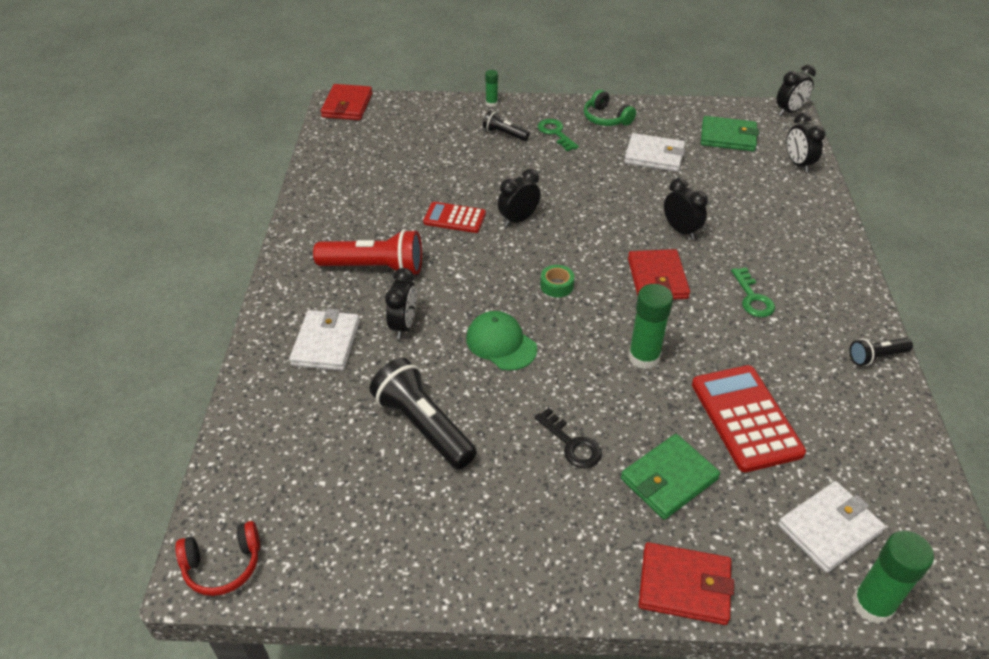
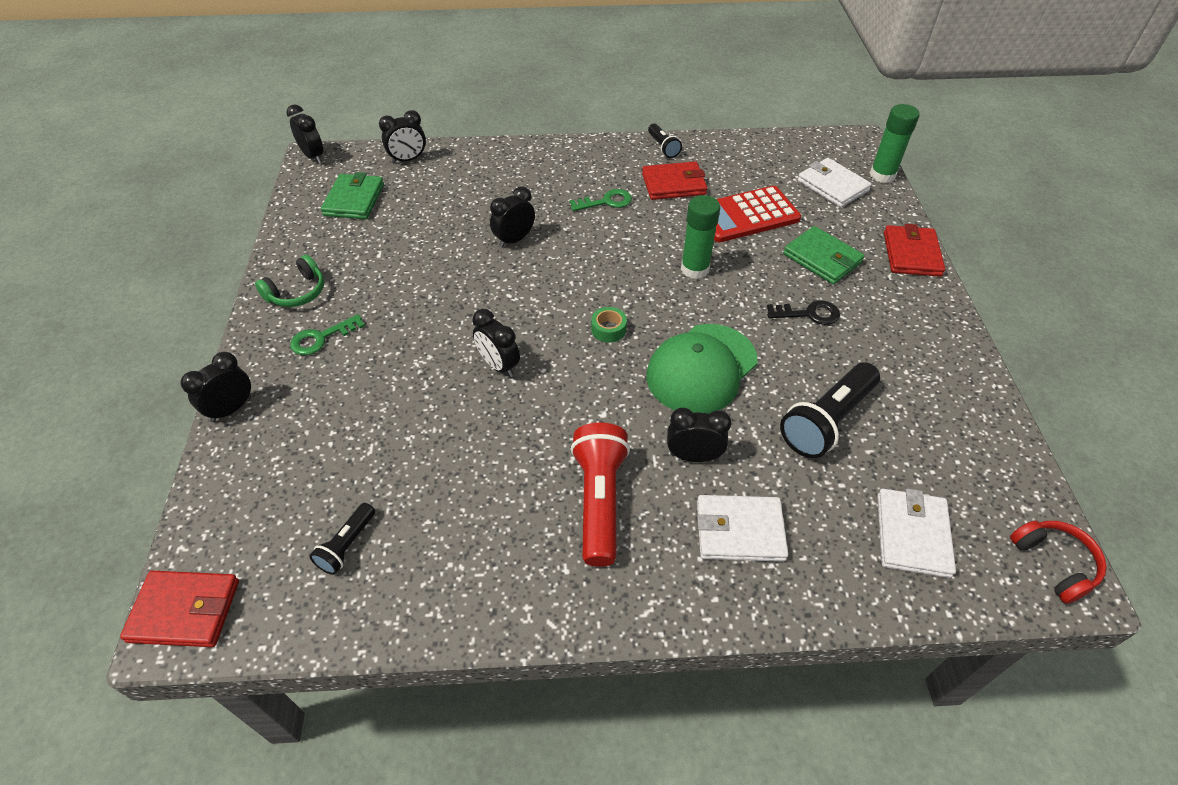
camera: 95 degrees left, 5 degrees up
red calculator [423,202,486,233] -> none
green cap [466,311,537,371] -> green cap [646,324,757,414], size x1.54
black flashlight [483,110,530,141] -> black flashlight moved to [309,503,375,575]
green glue stick [485,70,498,107] -> black clock [180,352,251,422]
black key [535,408,602,468] -> black key turned 45 degrees clockwise [767,300,840,325]
white wallet [624,133,685,172] -> white wallet moved to [877,488,956,578]
red wallet [628,249,690,300] -> red wallet moved to [642,161,707,200]

